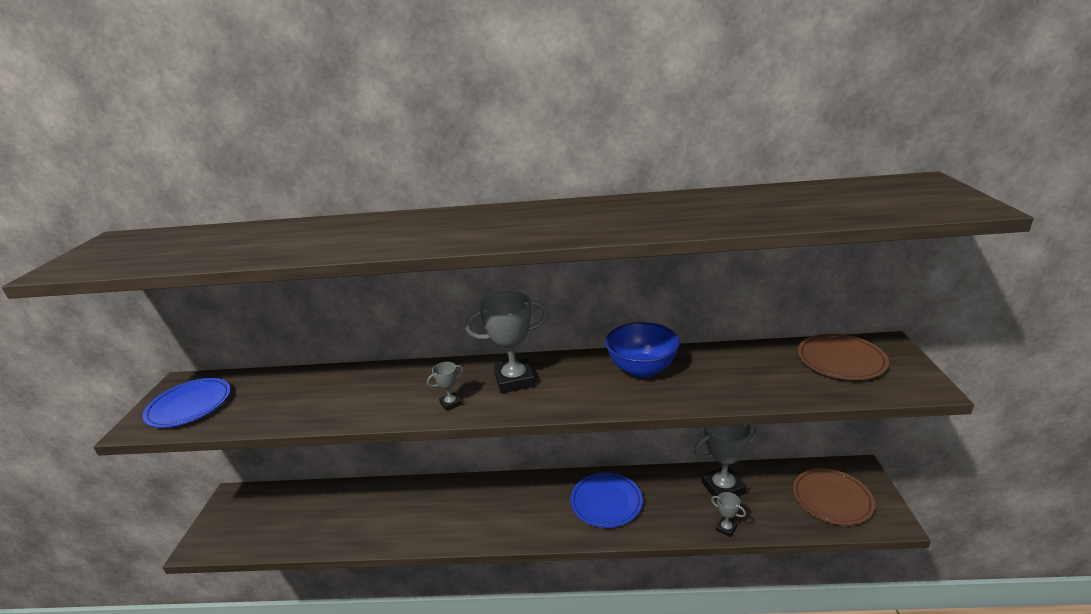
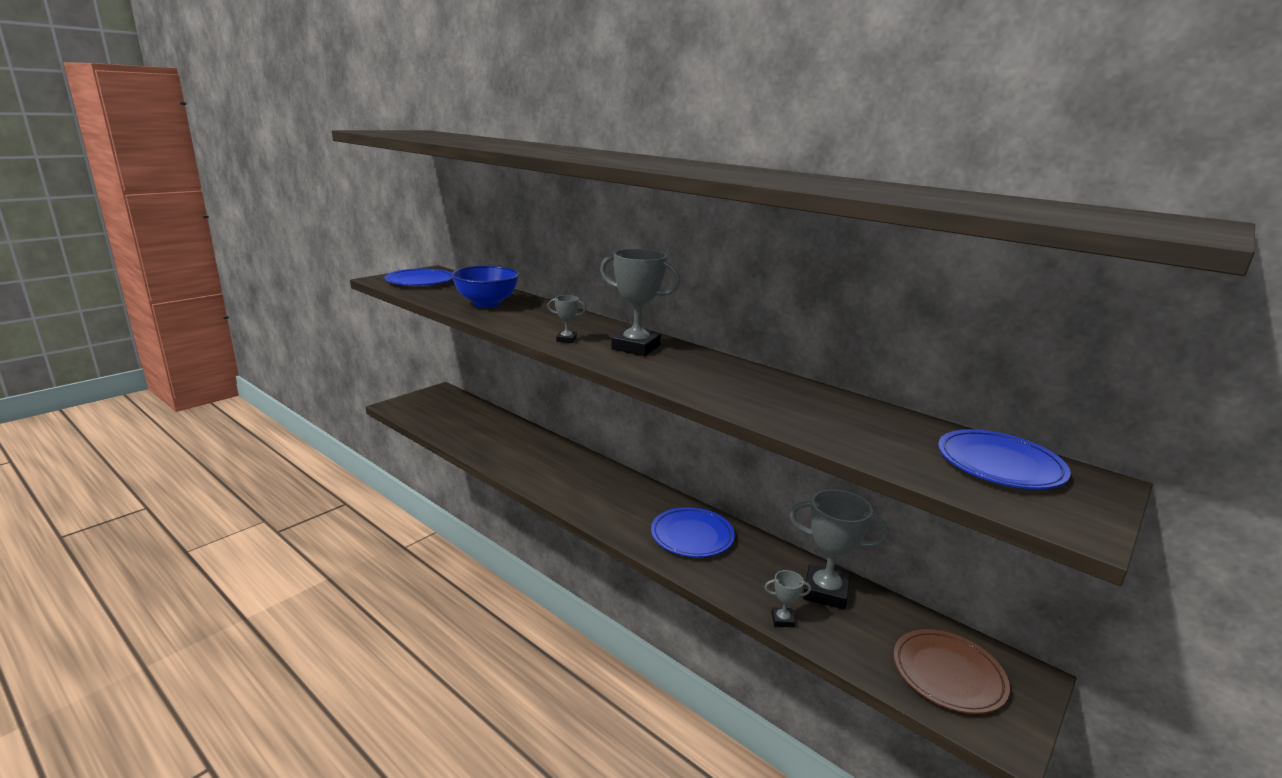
camera: 35 degrees right, 5 degrees down
blue bowl [605,322,680,378] -> blue bowl moved to [451,266,519,308]
grey trophy [711,492,746,537] -> grey trophy turned 75 degrees counterclockwise [764,570,811,628]
brown plate [797,334,889,380] -> blue plate [938,429,1071,489]

